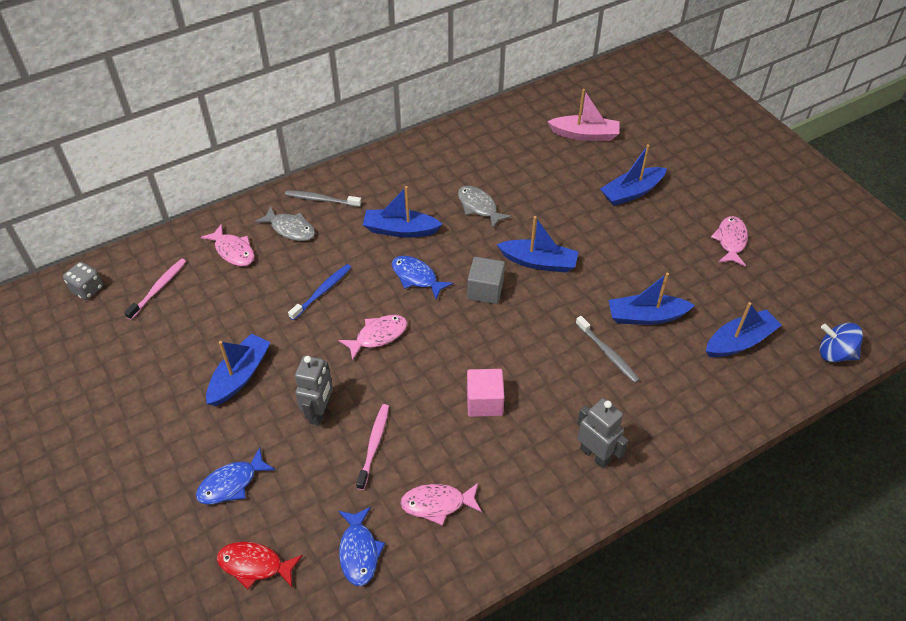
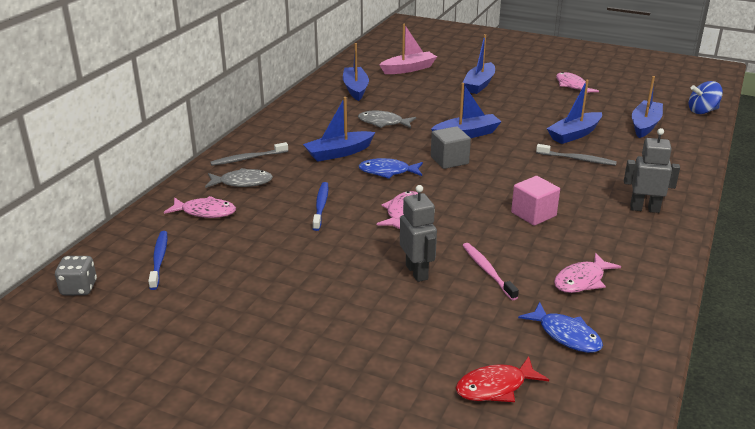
camera: 35 degrees left, 20 degrees down
pink toothbrush [124,259,186,320] -> blue toothbrush [148,231,167,290]
blue fish [196,447,275,505] -> none
blue boat [206,333,271,406] -> blue boat moved to [343,43,369,101]

